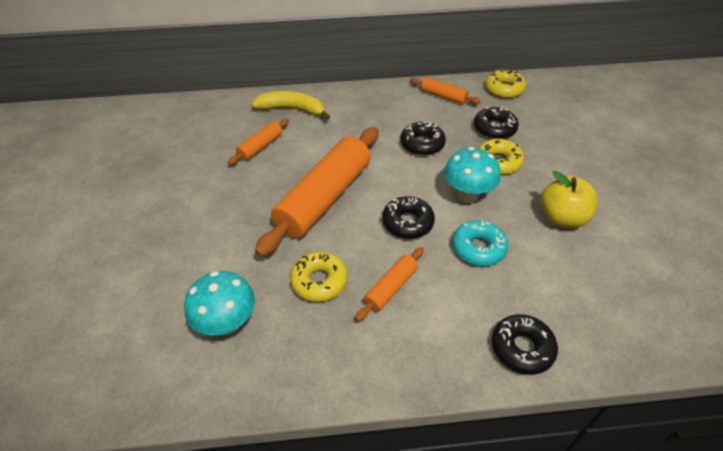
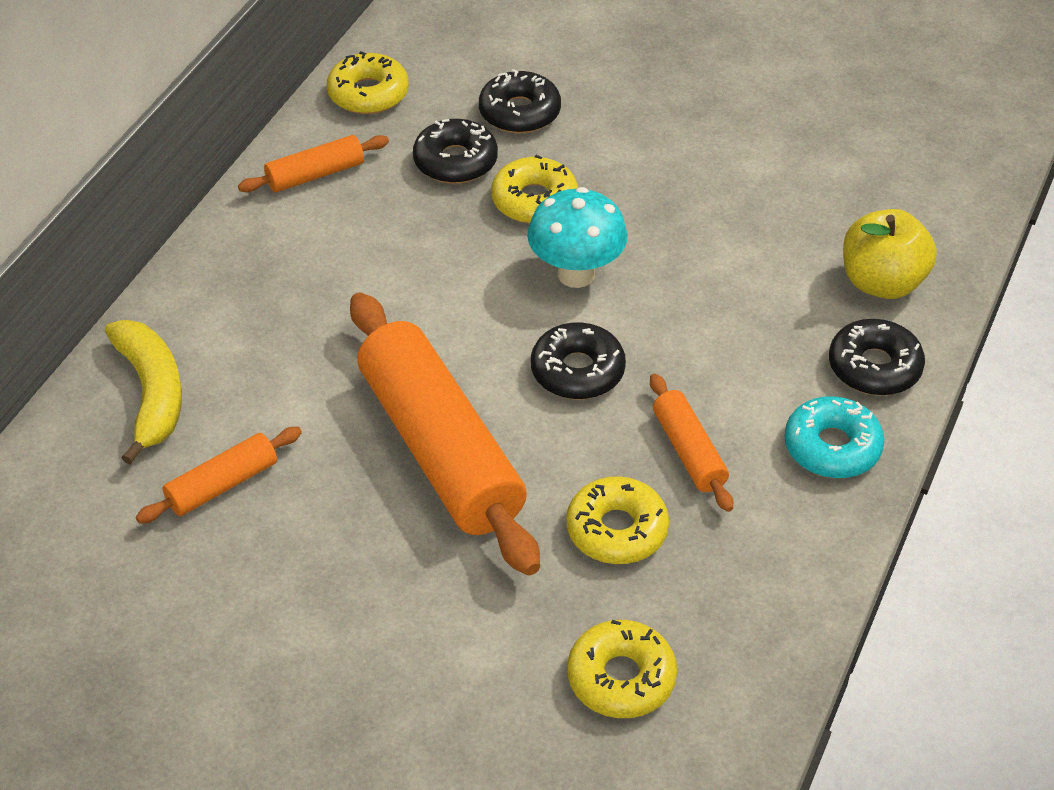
camera: 60 degrees left, 0 degrees up
turquoise mushroom [184,271,255,336] -> yellow donut [567,620,677,718]
orange rolling pin [227,118,289,165] -> orange rolling pin turned 75 degrees clockwise [136,427,302,523]
yellow banana [251,91,330,120] -> yellow banana turned 120 degrees clockwise [105,320,182,465]
black donut [400,121,446,156] -> black donut moved to [479,69,561,133]
turquoise donut [453,220,508,266] -> turquoise donut moved to [784,396,884,478]
yellow apple [541,170,598,228] -> yellow apple moved to [843,209,937,299]

